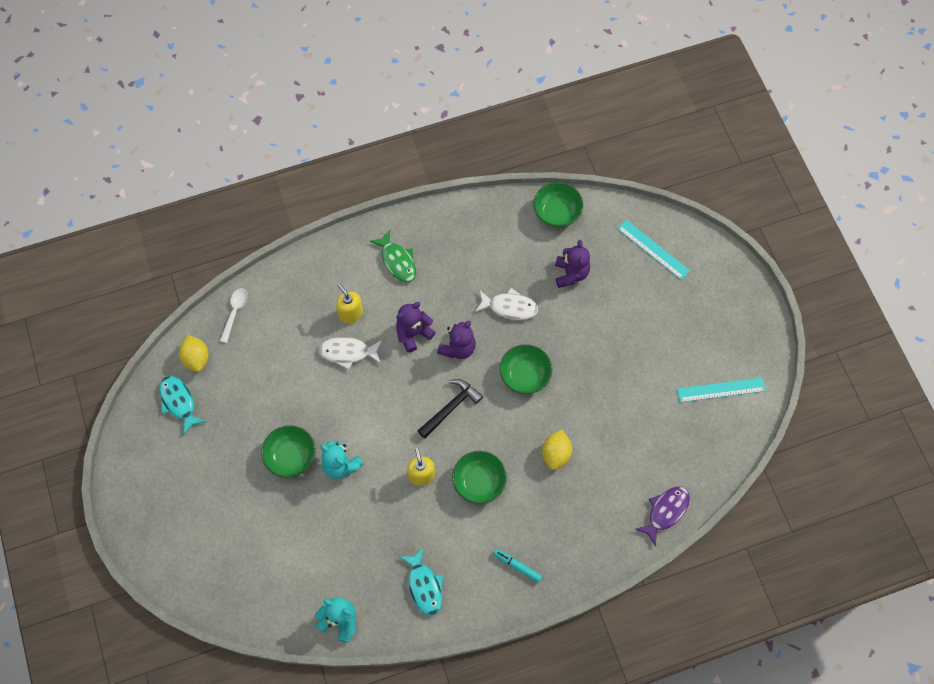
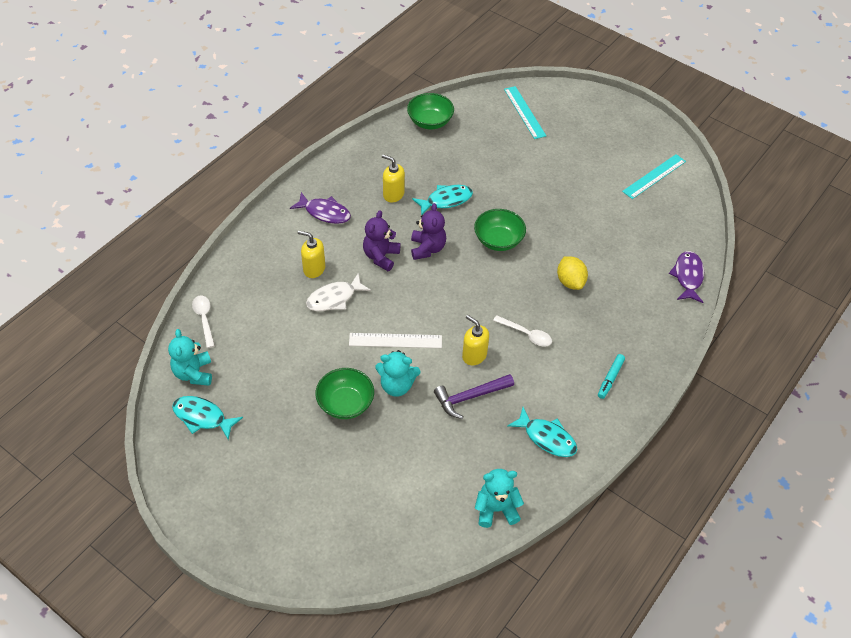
camera: 35 degrees left, 15 degrees down
yellow lemon [179,335,209,372] -> turquoise teddy bear [168,329,212,386]
green fish [370,230,416,282] -> purple fish [290,192,351,224]
black hammer [417,379,483,439] -> none
green bowl [452,451,507,504] -> white spoon [493,315,552,347]
white fish [475,288,538,320] -> turquoise fish [412,185,473,215]
turquoise marker [493,549,542,583] -> turquoise marker turned 60 degrees counterclockwise [598,354,625,399]
purple teddy bear [555,240,590,288] -> none
turquoise ruler [617,220,690,280] -> turquoise ruler turned 60 degrees clockwise [504,86,546,139]
none -> white ruler [349,333,442,348]
none -> yellow soap dispenser [382,154,405,203]
none -> purple hammer [434,374,514,419]

